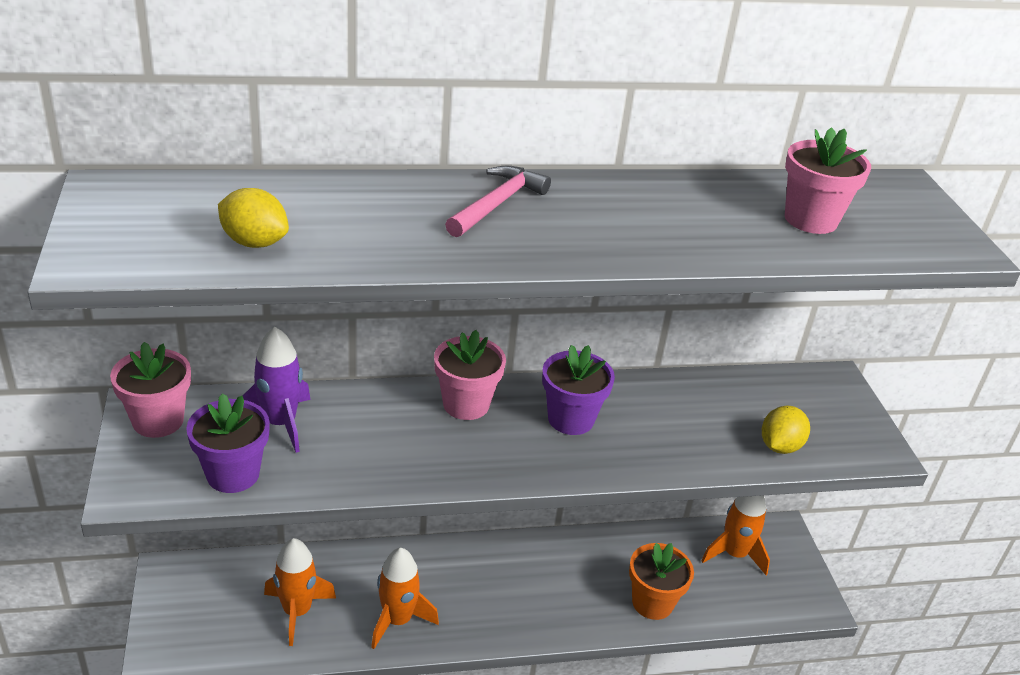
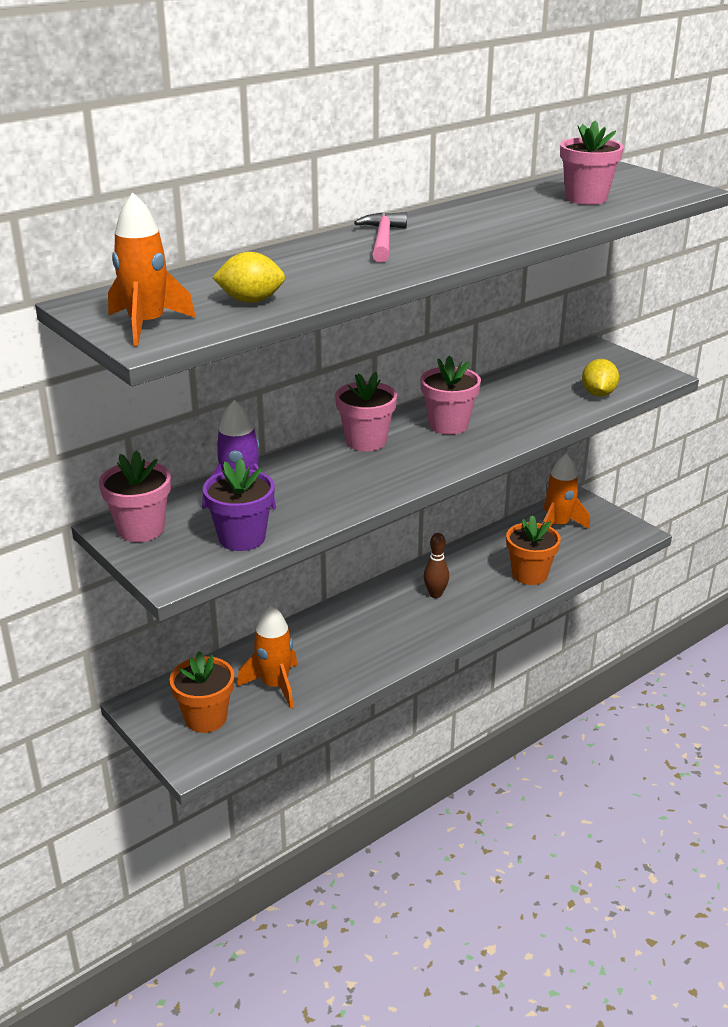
camera: 25 degrees left, 5 degrees down
orange rocket [371,548,439,649] -> orange rocket moved to [108,192,196,346]
purple flower pot [542,345,615,435] -> pink flower pot [420,355,481,435]
none -> orange flower pot [170,651,234,733]
none -> brown bowling pin [424,533,449,598]

